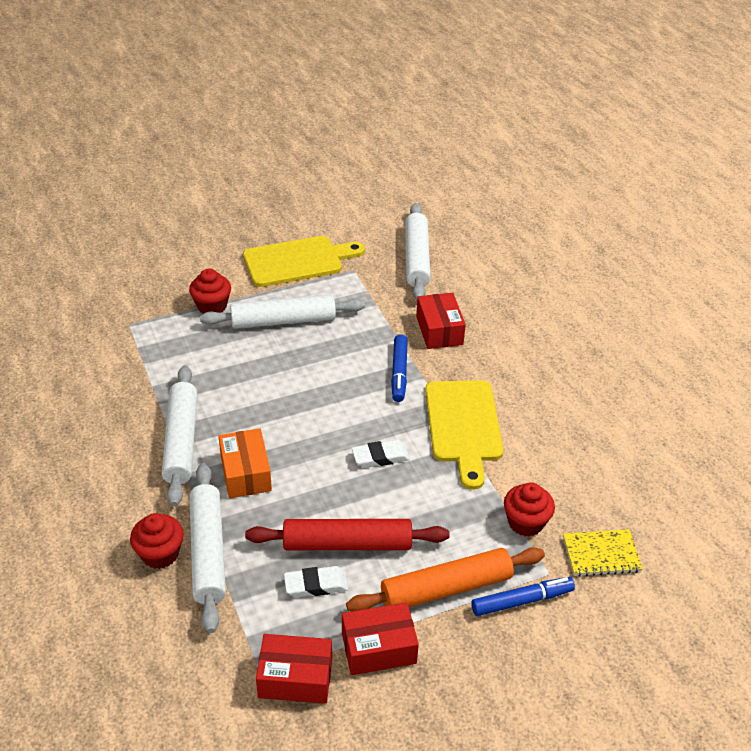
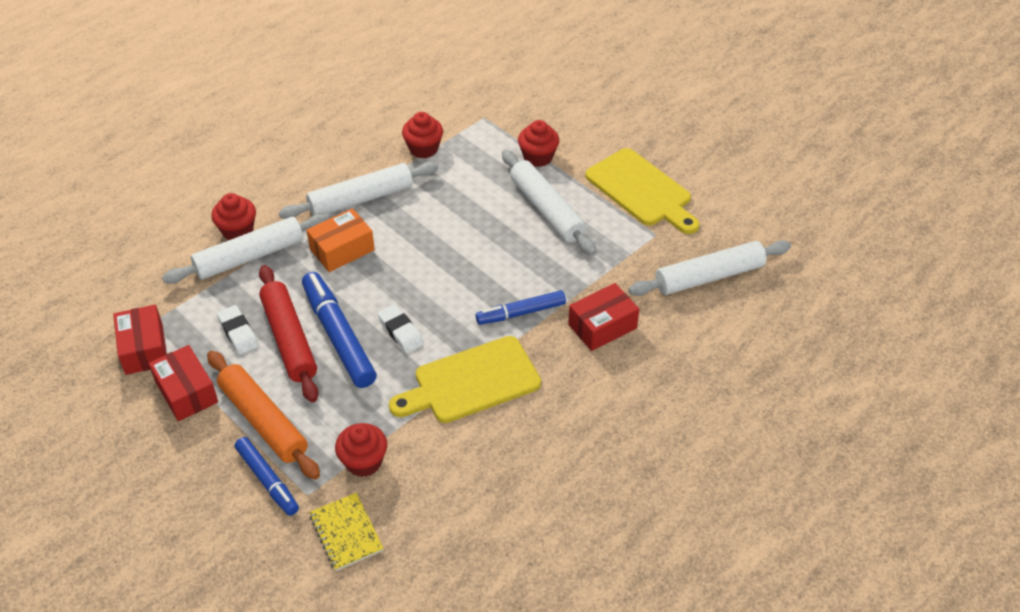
camera: 70 degrees right, 5 degrees up
none -> blue marker [302,272,377,388]
none -> red cupcake [402,112,443,158]

